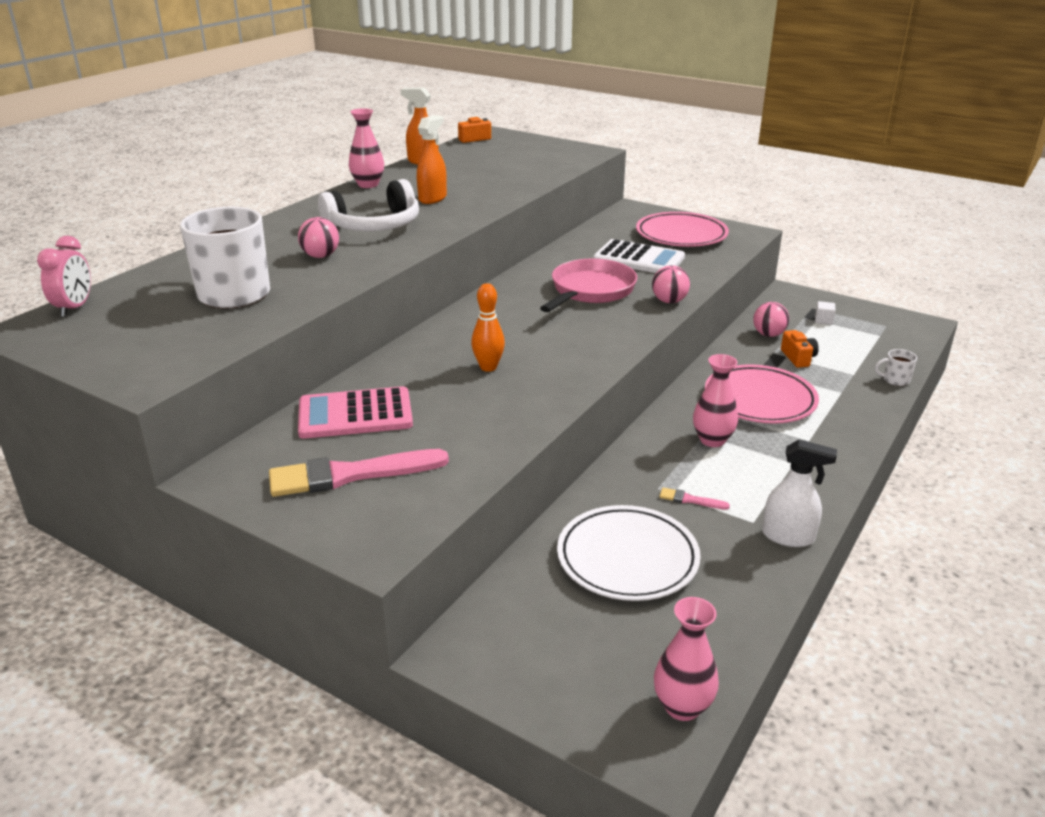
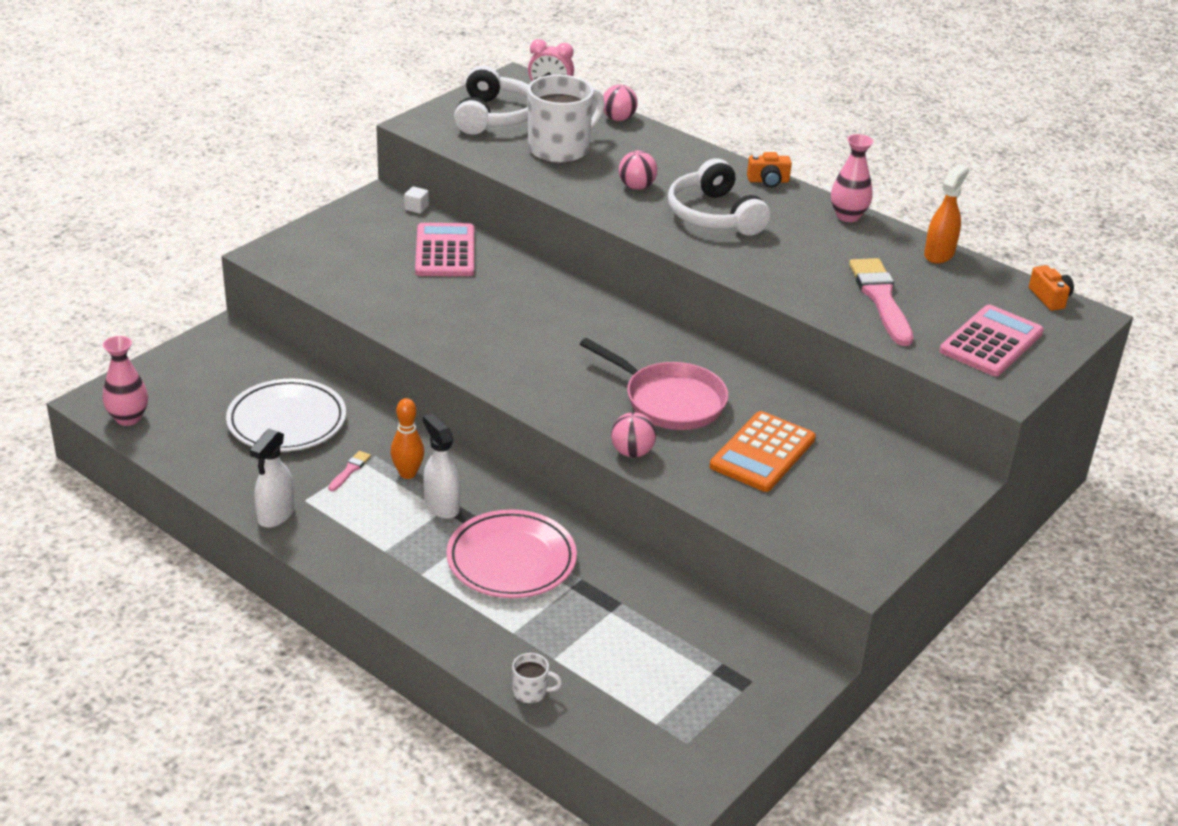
camera: 95 degrees right, 5 degrees up
pink brush [269,449,449,497] -> pink brush moved to [849,258,913,346]
orange spray bottle [417,115,447,204] -> none
orange bowling pin [471,283,505,372] -> orange bowling pin moved to [391,398,424,479]
white calculator [593,239,685,273] -> orange calculator [710,411,816,492]
pink plate [636,212,729,247] -> none
pink vase [693,354,738,447] -> white spray bottle [423,413,460,519]
pink ball [753,302,789,337] -> pink ball moved to [603,84,638,121]
orange camera [781,330,819,368] -> orange camera moved to [747,152,792,187]
white cube [815,301,835,325] -> white cube moved to [404,186,429,214]
white mug [875,349,917,386] -> white mug turned 90 degrees clockwise [512,653,562,703]
none -> white headphones [454,66,529,135]
none -> pink calculator [939,305,1044,376]

